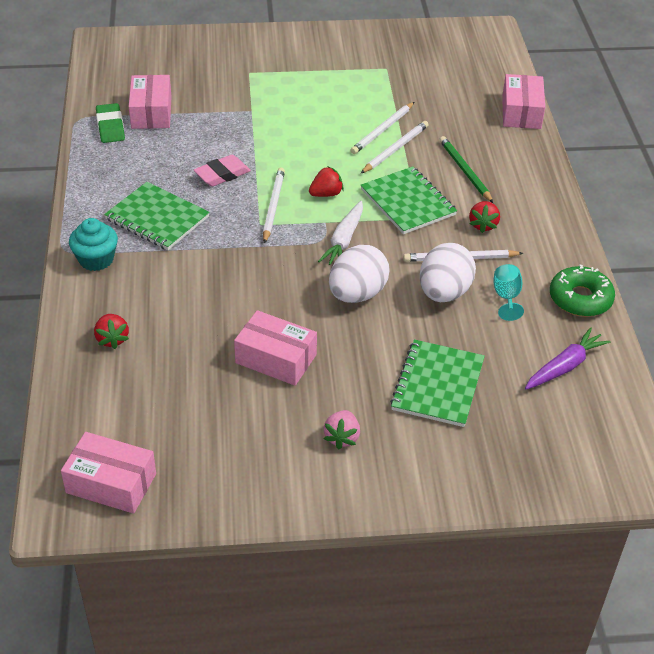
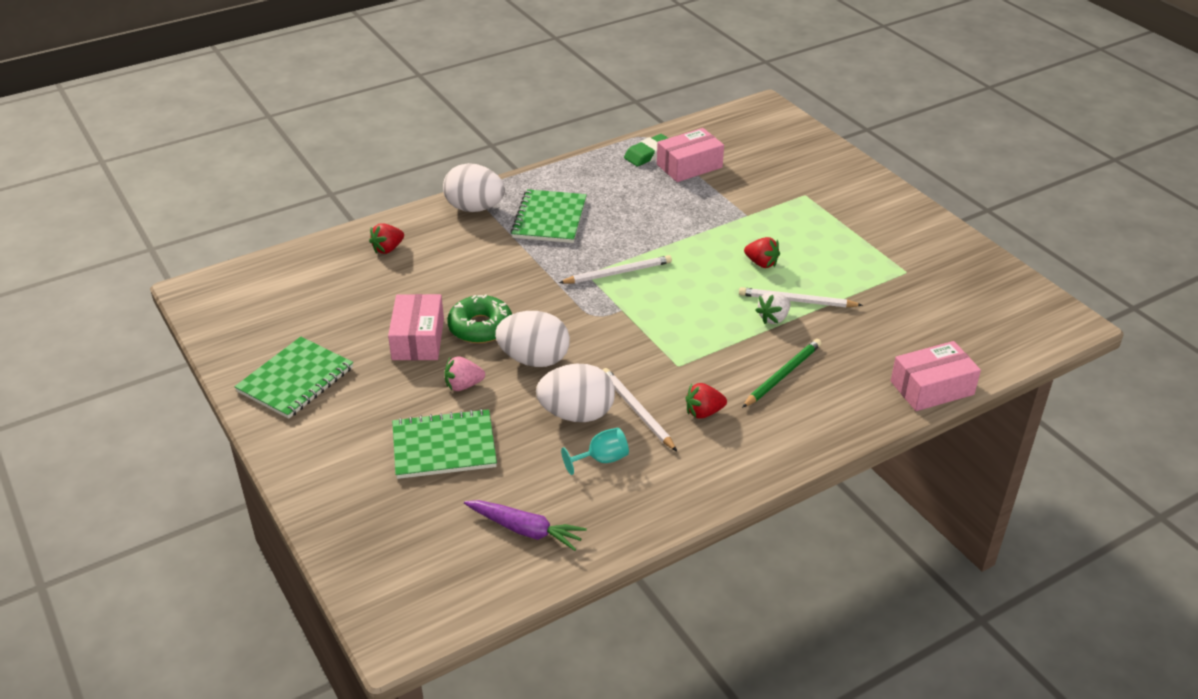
camera: 65 degrees right, 5 degrees down
pink box [61,432,156,514] -> none
turquoise cupcake [69,218,118,271] -> white egg [443,163,505,212]
pink eraser [194,155,251,186] -> none
red strawberry [309,166,344,197] -> red strawberry moved to [744,237,780,268]
white carrot [318,201,363,265] -> none
pink strawberry [323,410,360,449] -> pink strawberry moved to [444,356,485,391]
white pencil [360,121,429,174] -> white strawberry [755,292,790,324]
green notebook [360,166,457,234] -> green notebook moved to [234,337,353,419]
green donut [550,264,615,317] -> green donut moved to [447,294,512,343]

